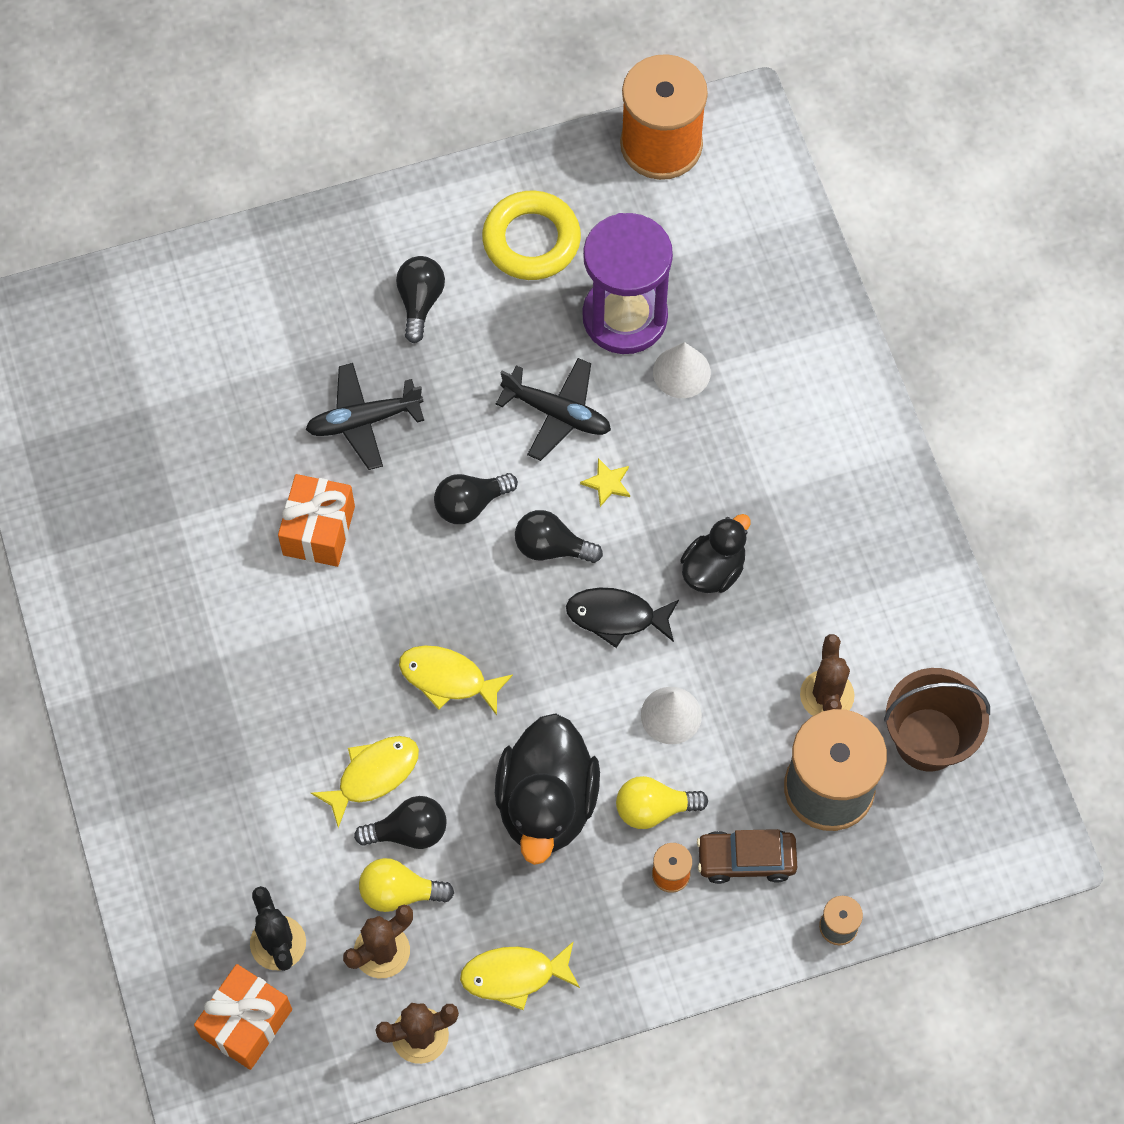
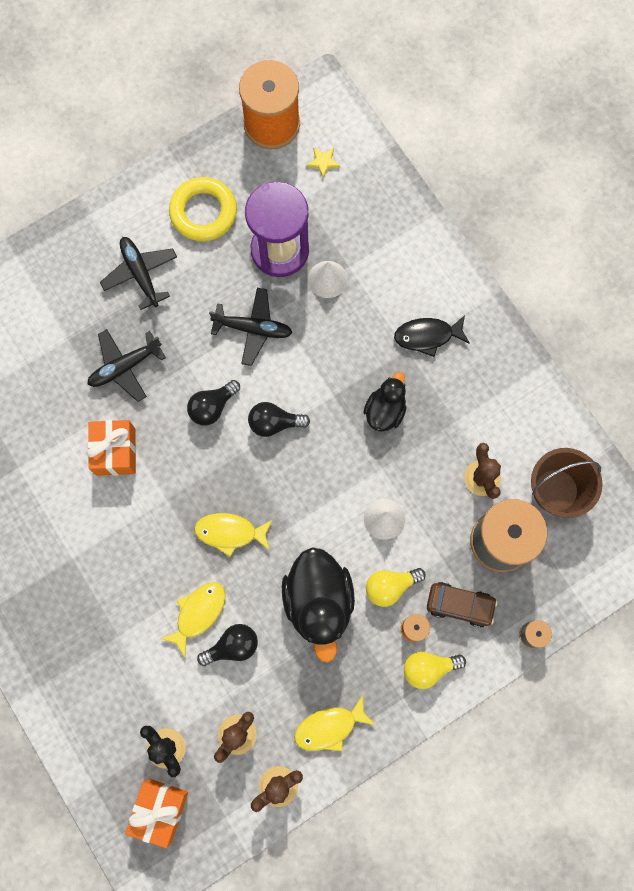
camera: 15 degrees left, 10 degrees up
yellow light bulb [359,858,454,912] -> yellow light bulb moved to [404,652,466,689]
black light bulb [396,256,445,343] -> black plane [100,237,177,310]
black fish [566,588,679,648] -> black fish moved to [394,315,470,357]
yellow star [580,458,630,507] -> yellow star moved to [306,147,340,178]
brown car [697,829,797,884] -> brown car turned 150 degrees counterclockwise [427,582,498,628]

